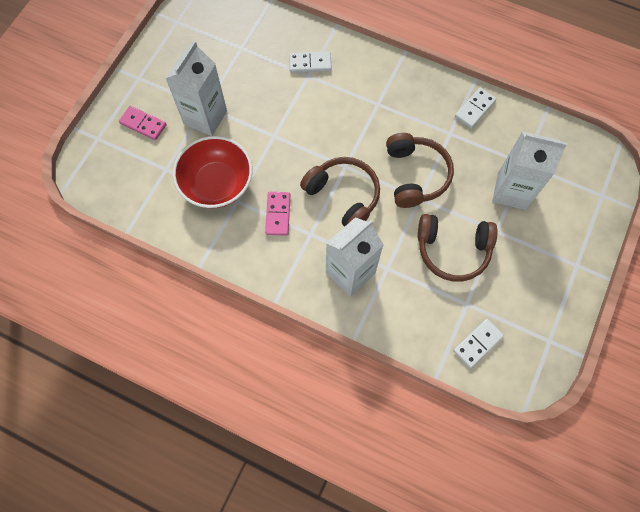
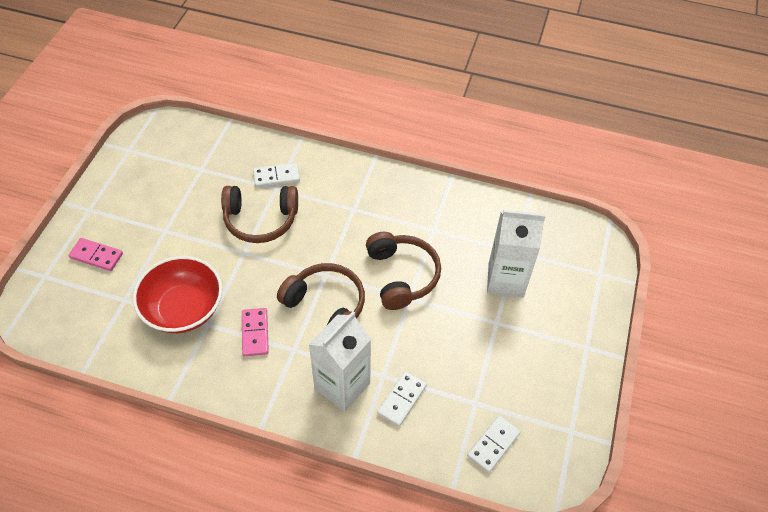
camera: 10 degrees left, 15 degrees down
white carton [165,41,227,136] -> none
brown headphones [418,214,497,282] -> brown headphones moved to [221,186,298,243]
white domino [455,87,497,128] -> white domino moved to [377,371,427,427]

